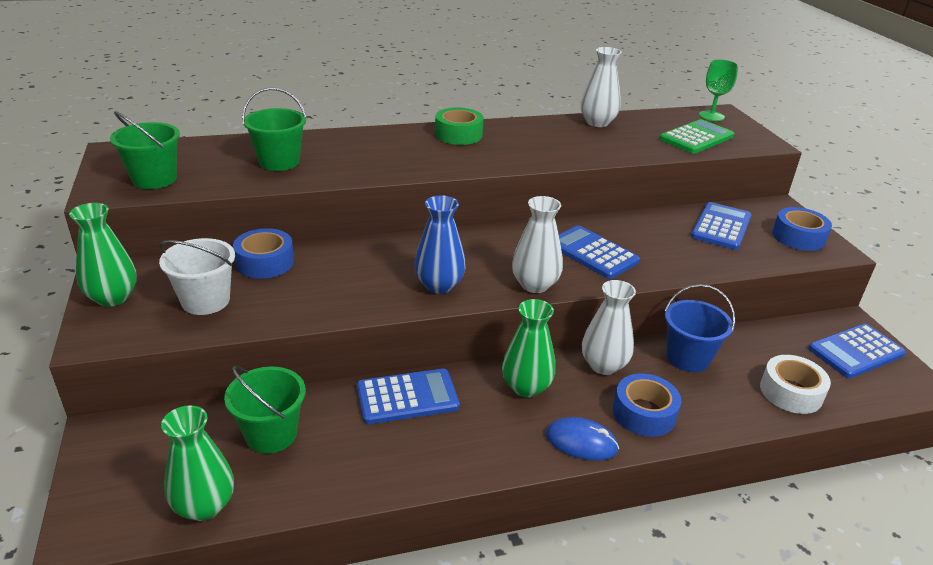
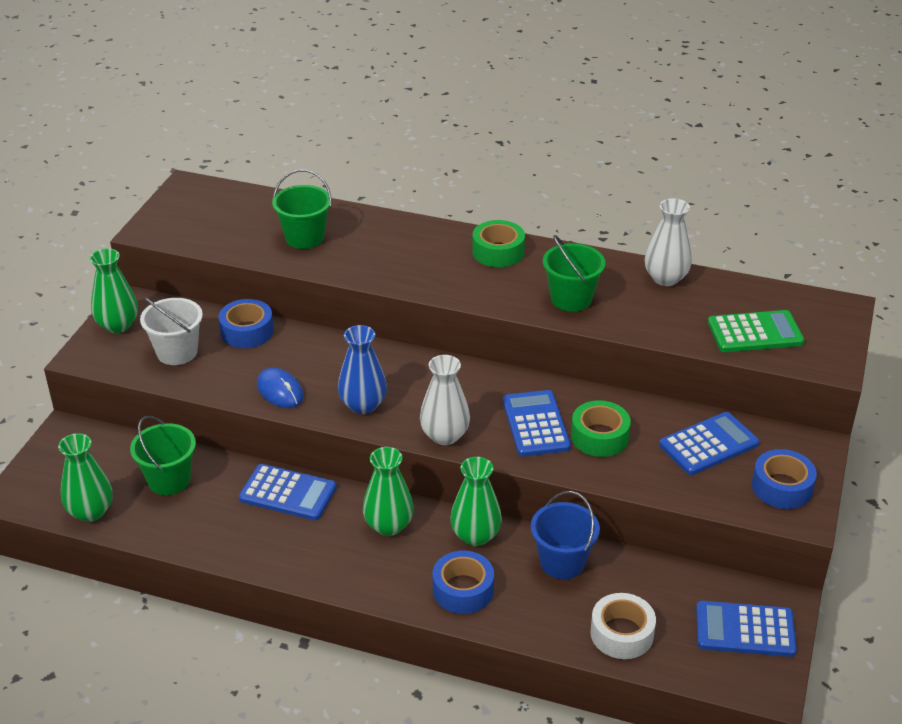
camera: 35 degrees right, 5 degrees up
green bucket [110,111,180,189] -> green bucket moved to [543,235,605,312]
blue mouse [546,417,619,461] -> blue mouse moved to [257,368,304,408]
white vase [582,280,636,375] -> green vase [450,457,502,546]
green goblet [699,59,738,121] -> none
none -> green tape [571,400,631,457]

